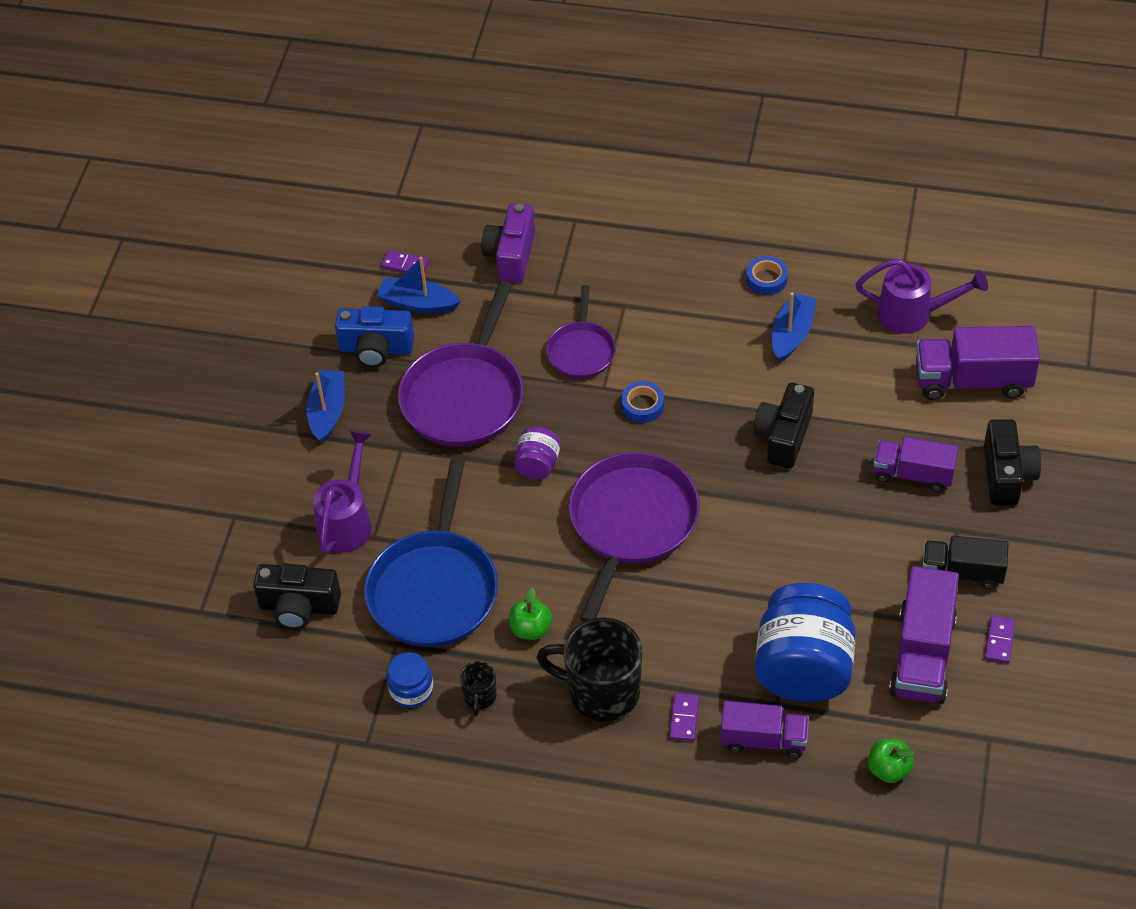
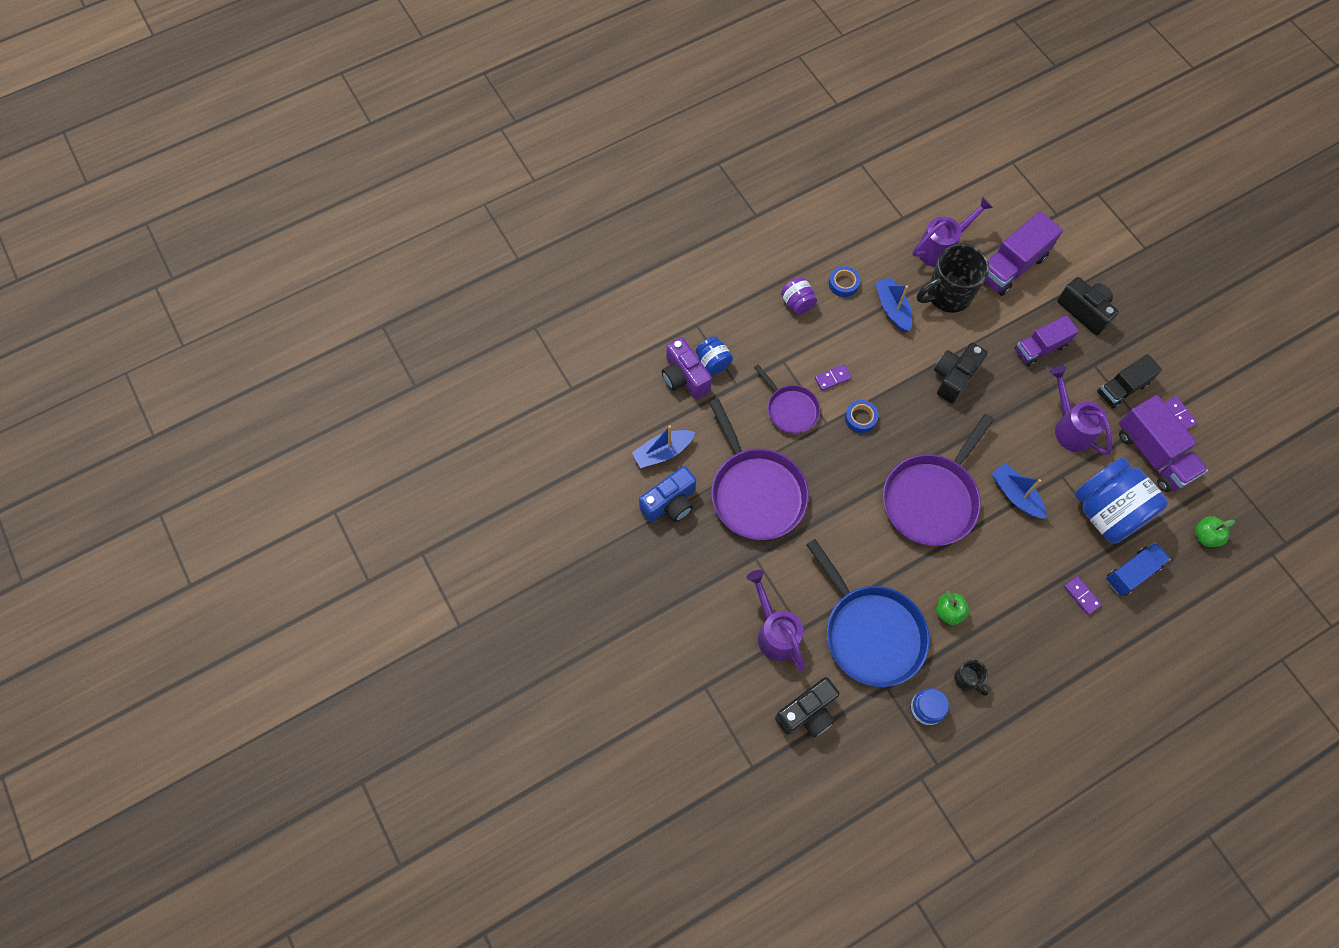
camera: 45 degrees left, 15 degrees up
blue boat [306,370,345,443] -> blue boat moved to [992,463,1046,519]
purple domino [382,250,429,276] -> purple domino moved to [815,364,852,391]
purple jar [515,427,561,479] -> purple jar moved to [781,277,817,315]
black mug [536,618,642,722] -> black mug moved to [917,243,989,313]
purple pan [569,452,700,622] -> purple pan turned 120 degrees counterclockwise [883,414,994,546]
purple truck [720,701,809,758] -> blue truck [1106,542,1171,596]
black camera [753,382,814,469] -> black camera turned 60 degrees clockwise [934,343,988,403]
none -> blue jar [696,337,733,375]
none -> purple watering can [1049,366,1112,455]

